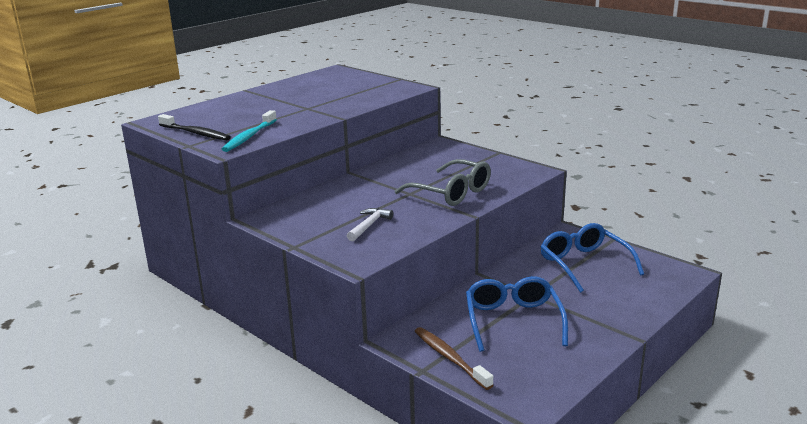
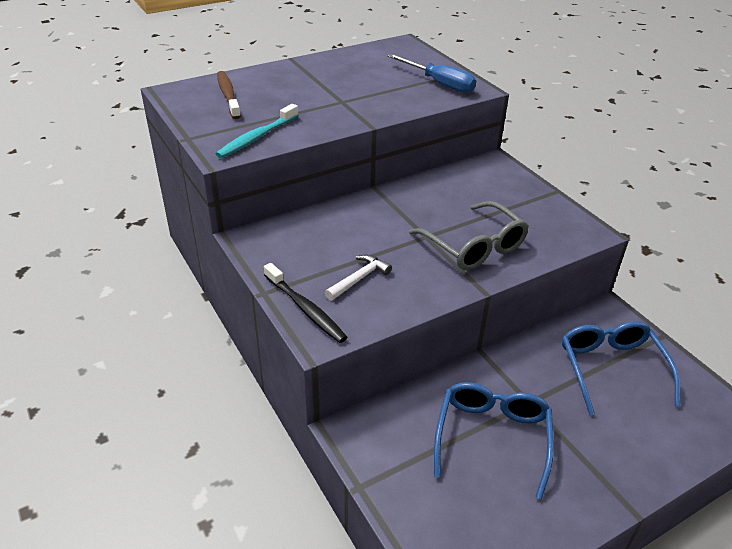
camera: 15 degrees right, 15 degrees up
black toothbrush [158,114,231,140] -> black toothbrush moved to [264,263,347,343]
brown toothbrush [414,327,493,390] -> brown toothbrush moved to [217,71,241,119]
none -> blue screwdriver [387,54,476,93]

